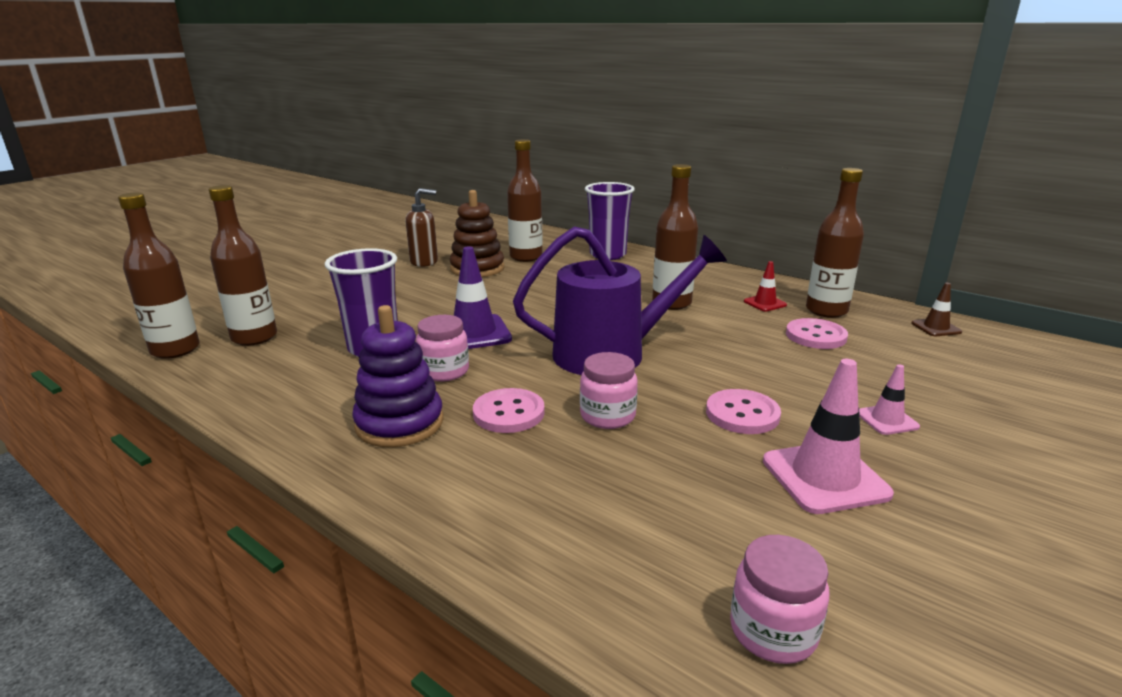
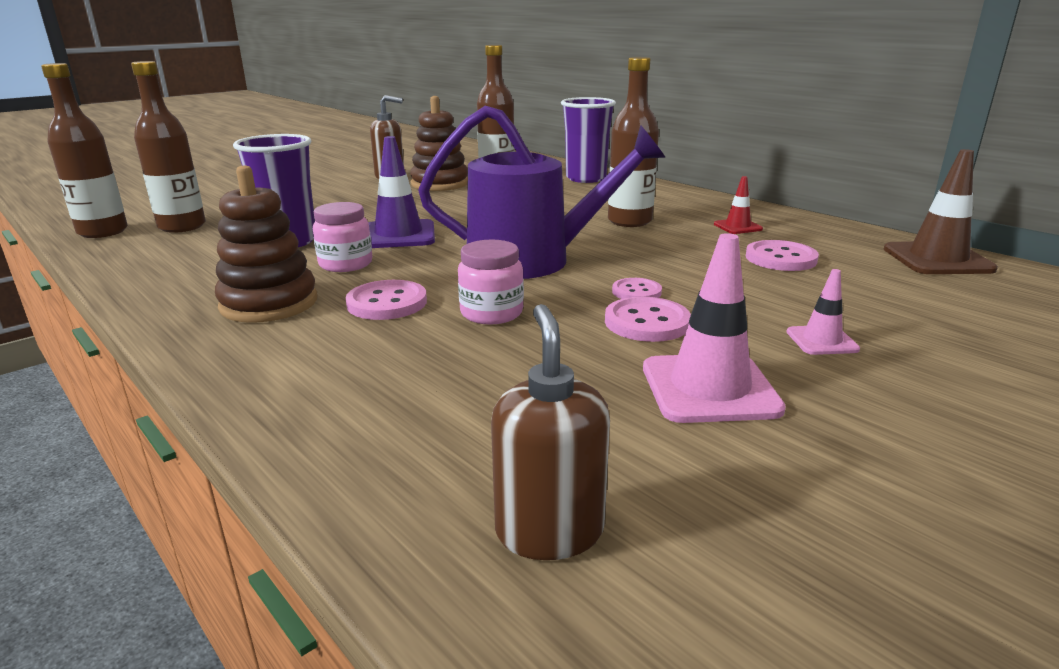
camera: 10 degrees right, 0 degrees up
purple stacking toy [352,305,444,447] -> brown stacking toy [215,165,317,323]
pink jar [730,535,829,664] -> brown soap dispenser [491,304,610,560]
brown bottle [806,168,864,318] -> none
brown traffic cone [911,283,962,336] -> brown traffic cone [884,149,998,274], size x1.86
none -> pink button [612,278,662,299]

